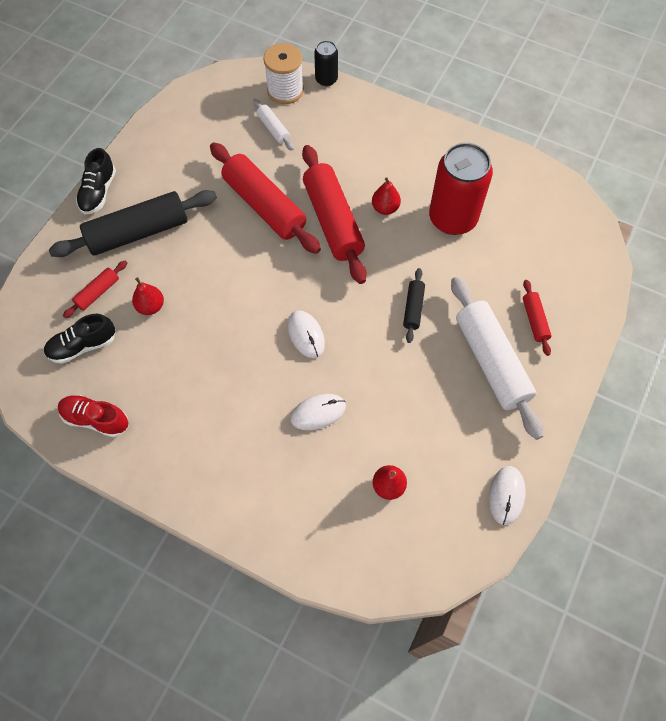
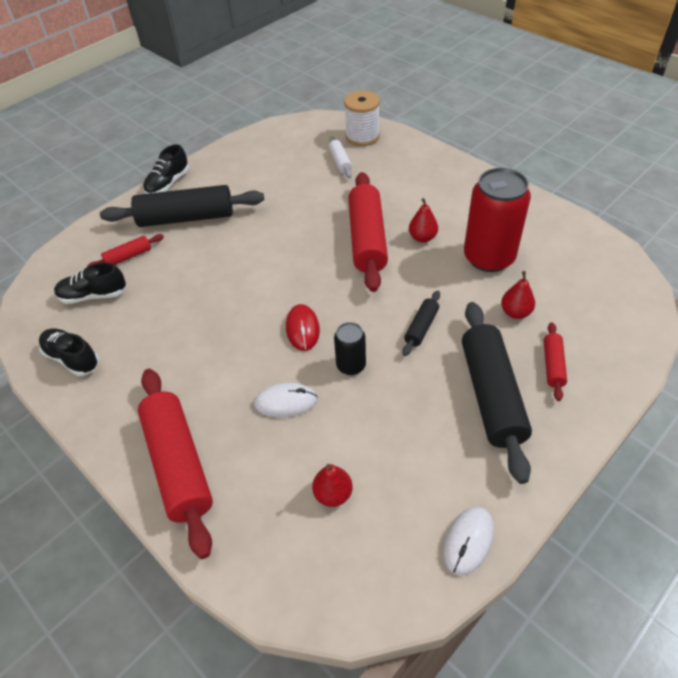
camera: 20 degrees right, 15 degrees down
red shoe [58,395,128,437] -> black shoe [39,329,99,376]
red pear [132,277,164,315] -> red pear moved to [501,271,535,319]
red rolling pin [210,142,321,254] -> red rolling pin moved to [138,369,213,559]
white mouse [288,310,325,358] -> red mouse [286,304,320,351]
black can [314,40,338,86] -> black can moved to [334,322,366,375]
white rolling pin [451,277,543,440] -> black rolling pin [462,302,532,484]

